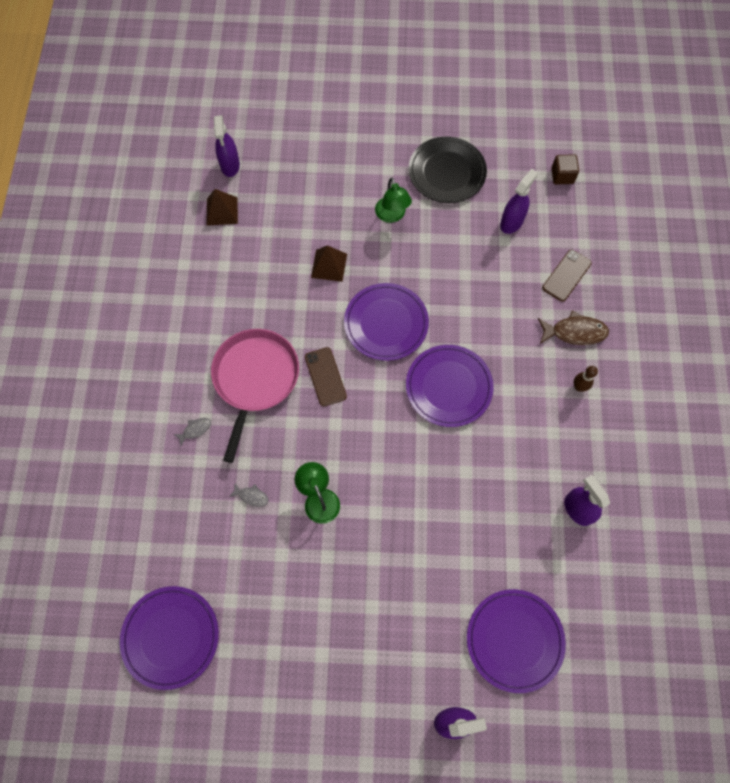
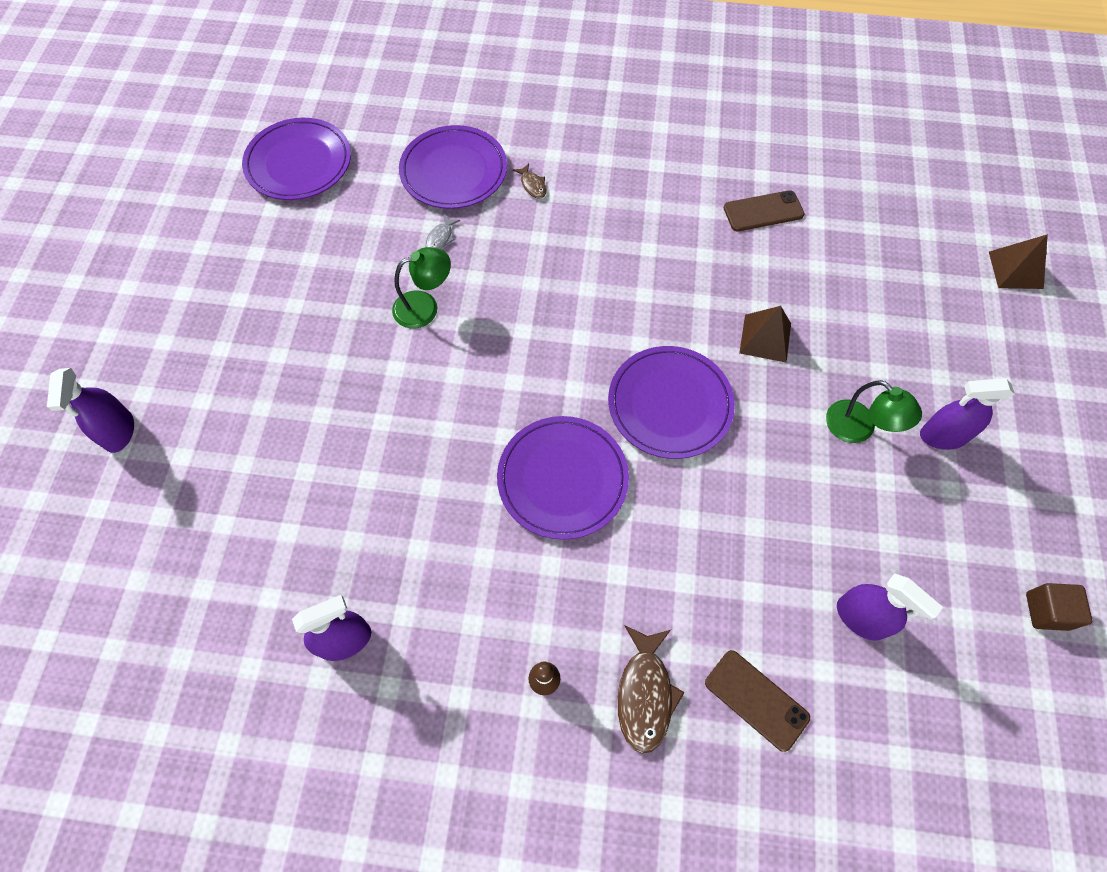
camera: 95 degrees right, 5 degrees down
grey fish [174,418,211,446] -> brown fish [513,163,546,198]
brown pyramid [207,189,238,226] -> brown pyramid moved to [989,234,1048,289]
pink pan [211,329,299,463] -> none
purple spray bottle [214,115,240,177] -> purple spray bottle moved to [920,378,1015,450]
brown phone [305,347,347,406] -> brown phone moved to [724,190,805,231]
green lamp [375,177,412,223] -> green lamp turned 120 degrees counterclockwise [826,380,922,443]
black plate [408,137,487,203] -> none
purple plate [467,589,566,693] -> purple plate moved to [399,125,507,209]
brown cube [551,154,579,184] -> brown cube moved to [1026,583,1092,631]

